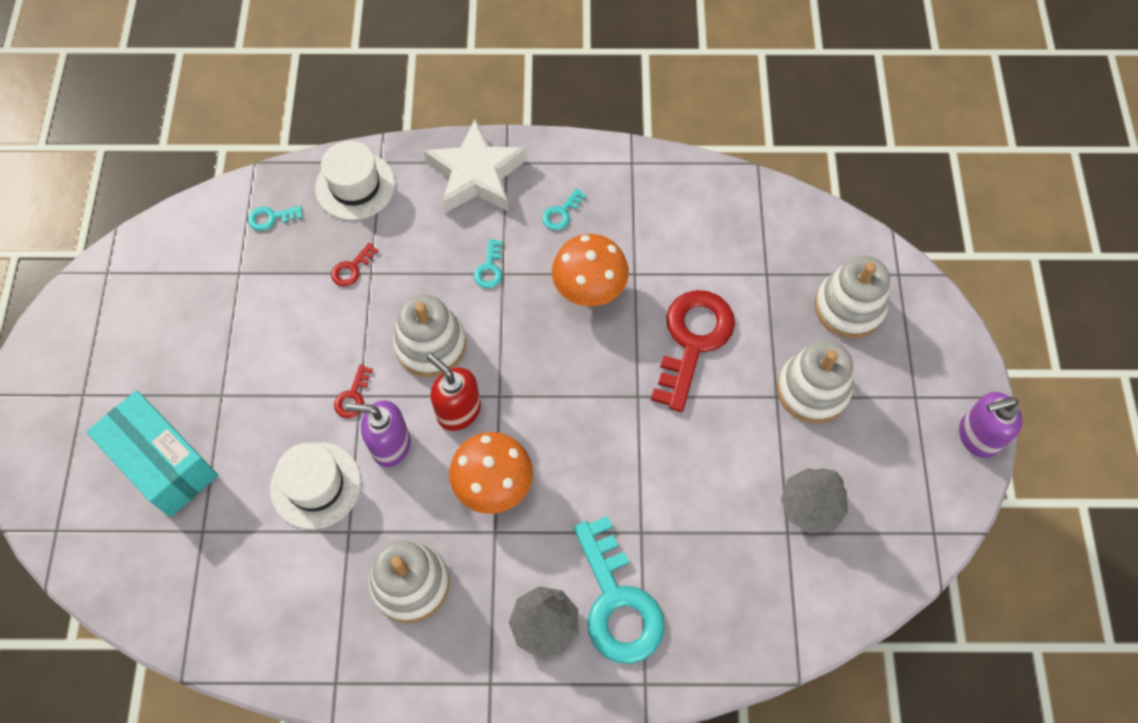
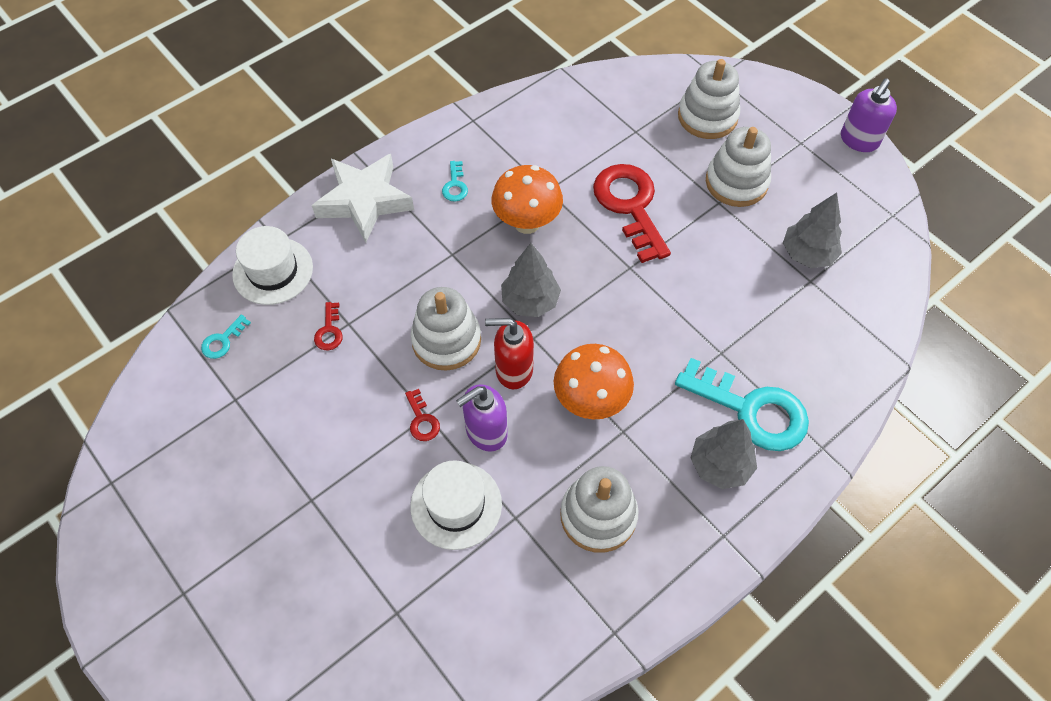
camera: 40 degrees left, 5 degrees down
turquoise box [86,390,218,517] -> none
turquoise key [474,239,502,288] -> none
none -> grey tree [501,243,561,317]

